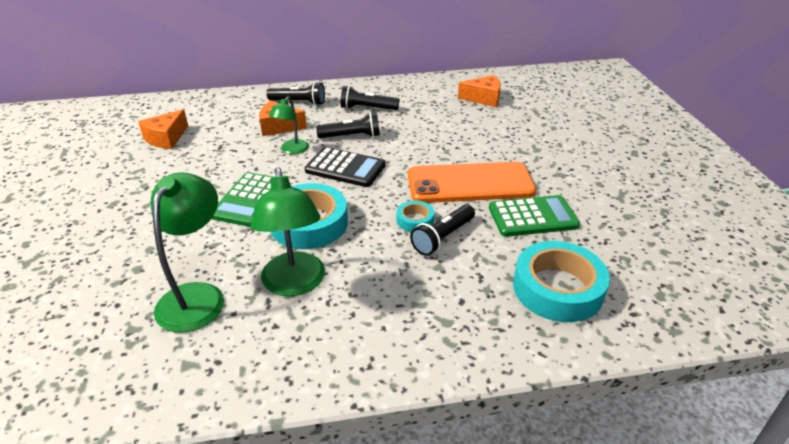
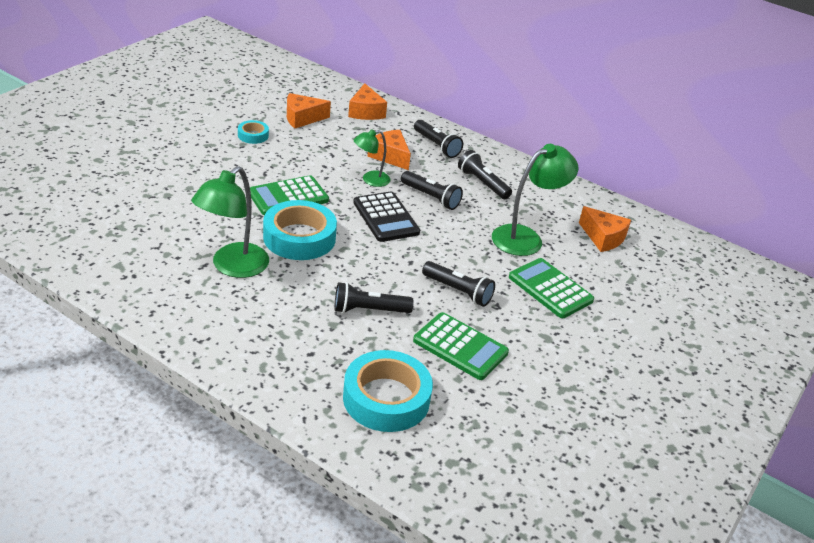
camera: 40 degrees right, 0 degrees up
green lamp [151,173,224,333] -> green lamp moved to [492,144,579,256]
turquoise tape [397,201,435,232] -> turquoise tape moved to [238,120,269,144]
orange phone [408,162,536,203] -> black flashlight [422,261,495,307]
none -> orange cheese [348,83,387,120]
none -> green calculator [509,258,594,318]

